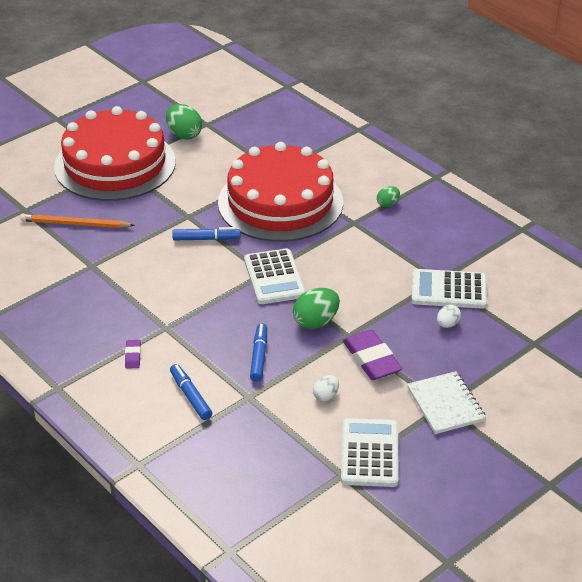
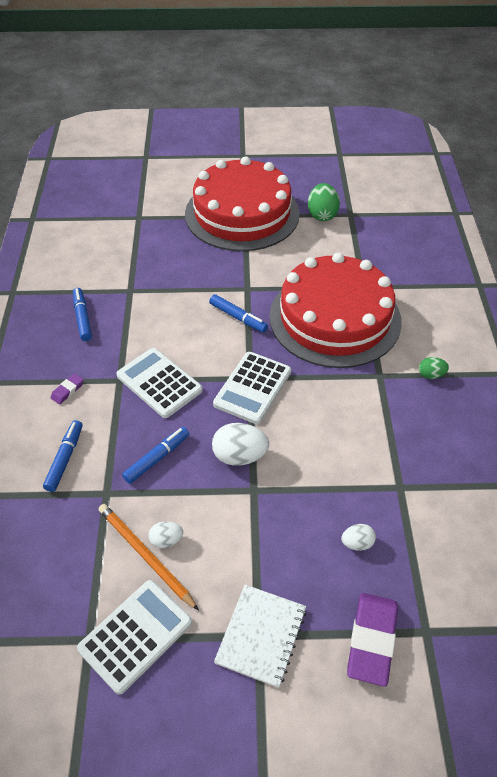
camera: 40 degrees right, 10 degrees up
orange pencil [20,214,135,228] -> orange pencil moved to [98,504,199,611]
green egg [293,288,340,329] -> white egg [212,423,269,466]
purple eraser [343,330,402,380] -> purple eraser moved to [347,593,398,687]
white calculator [411,269,487,309] -> white calculator moved to [116,348,203,418]
none -> blue marker [73,288,92,341]

